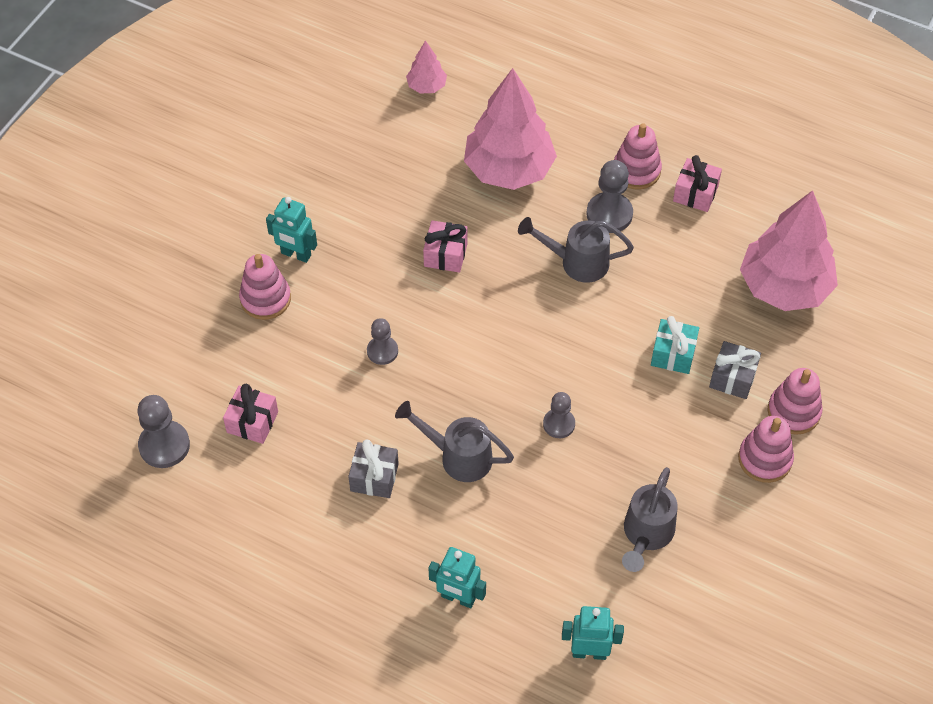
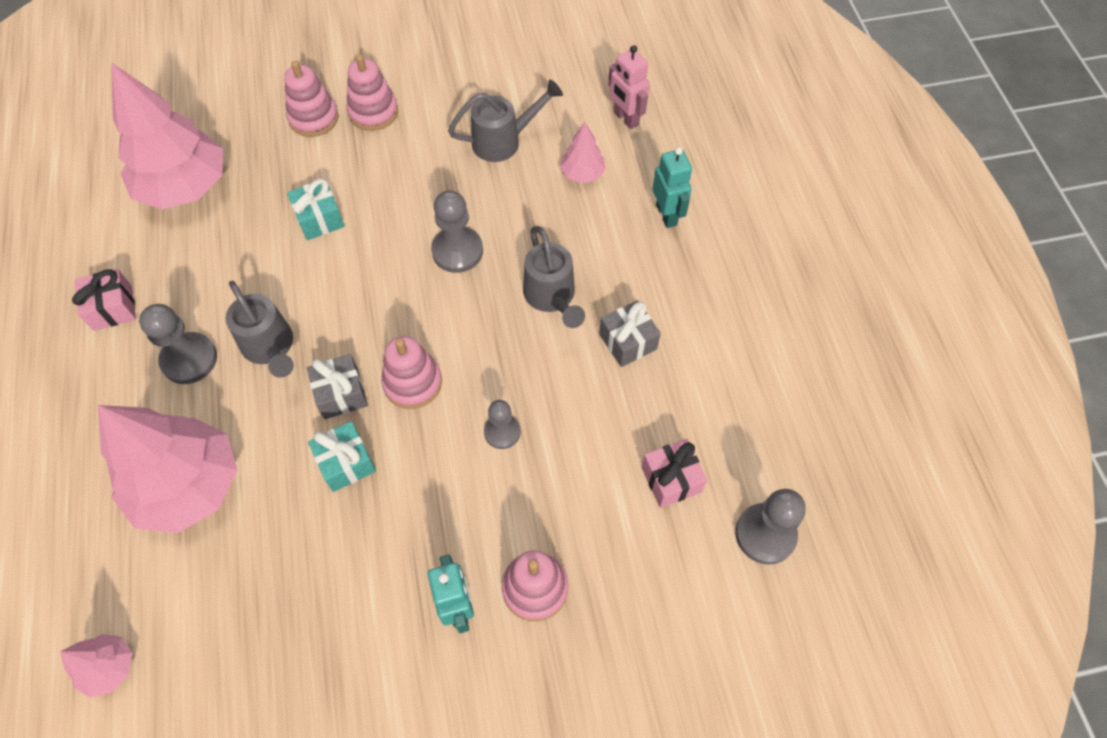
camera: 130 degrees left, 5 degrees up
pink gift [423,220,468,273] -> turquoise gift [308,421,376,492]
grey pawn [543,392,575,438] -> grey pawn [431,190,483,273], size x1.56
turquoise robot [562,606,624,660] -> pink robot [608,45,650,129]
pink stacking toy [614,123,662,189] -> pink stacking toy moved to [381,336,442,409]
grey gift [709,341,761,399] -> grey gift moved to [307,354,368,419]
none -> pink tree [560,122,606,183]

